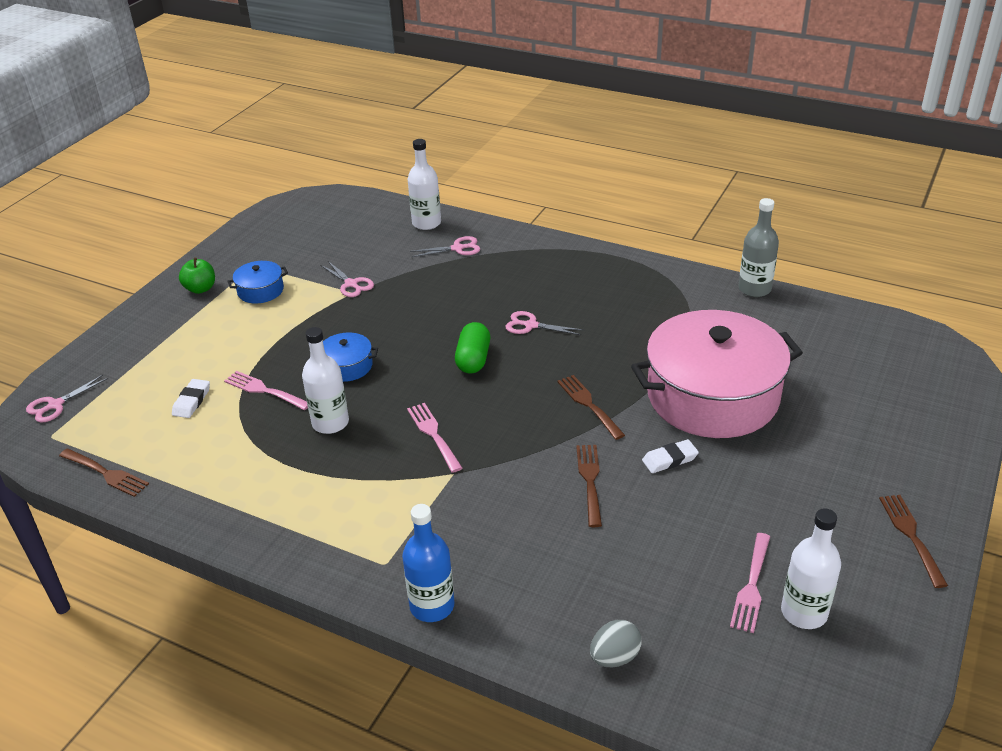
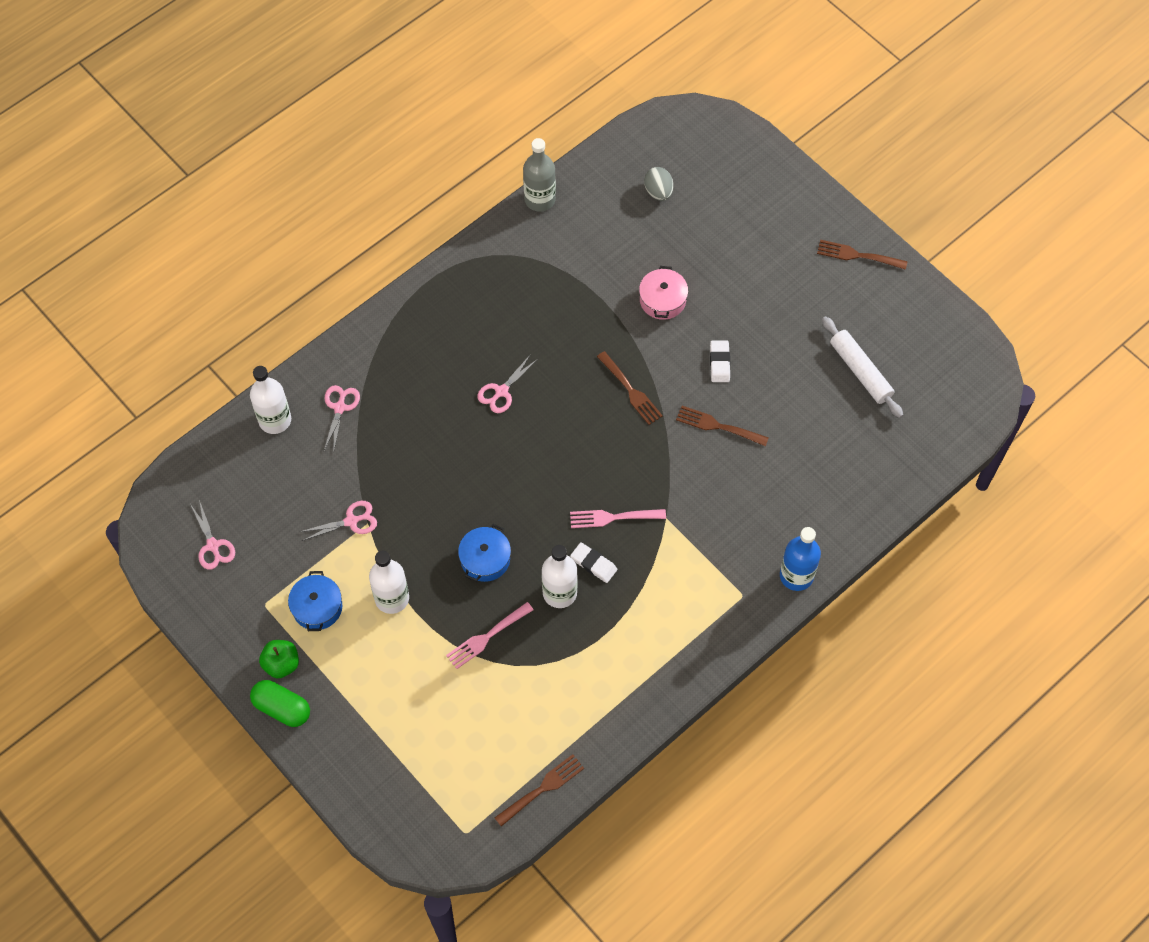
camera: 70 degrees left, 25 degrees up
pink scissors [26,375,108,423] -> pink scissors moved to [191,500,235,570]
white eraser [172,379,210,418] -> white eraser moved to [570,542,617,583]
green capsule [455,322,490,374] -> green capsule moved to [250,680,310,727]
brown fork [557,375,625,440] -> brown fork turned 120 degrees counterclockwise [597,351,663,425]
grey egg [590,620,642,668] -> grey egg moved to [644,167,673,201]
pink pot [631,310,803,438] -> pink pot [639,266,688,320], size x0.41
pink fork [730,533,770,633] -> white rolling pin [822,316,903,418]
white bottle [781,508,841,629] -> white bottle moved to [369,551,409,614]

